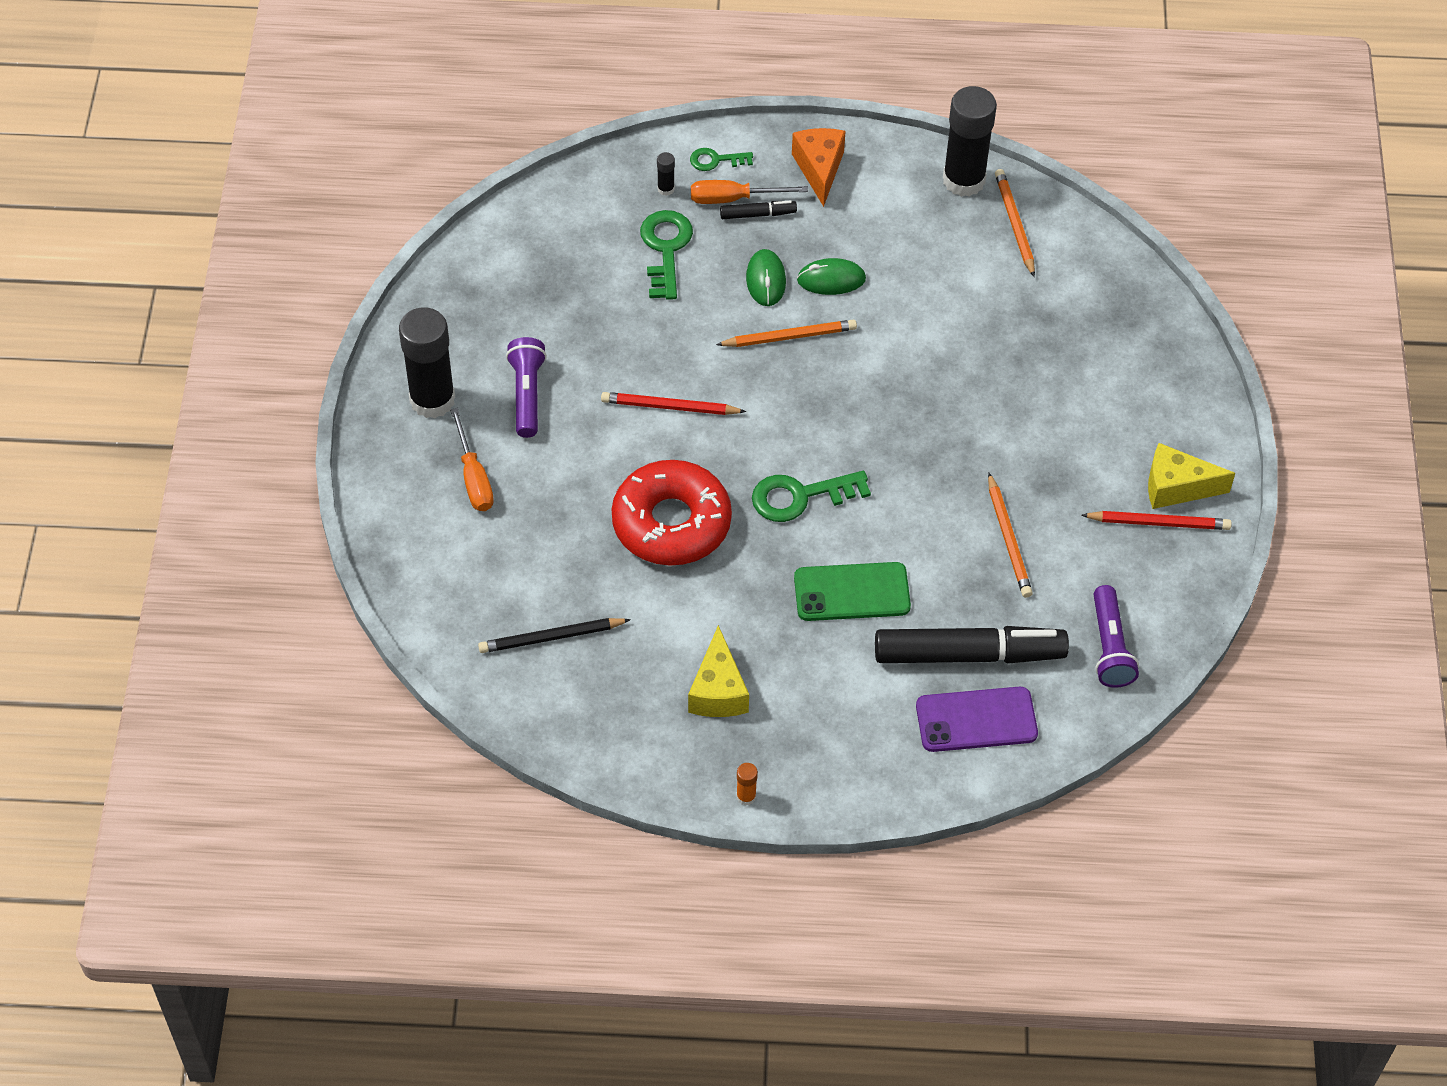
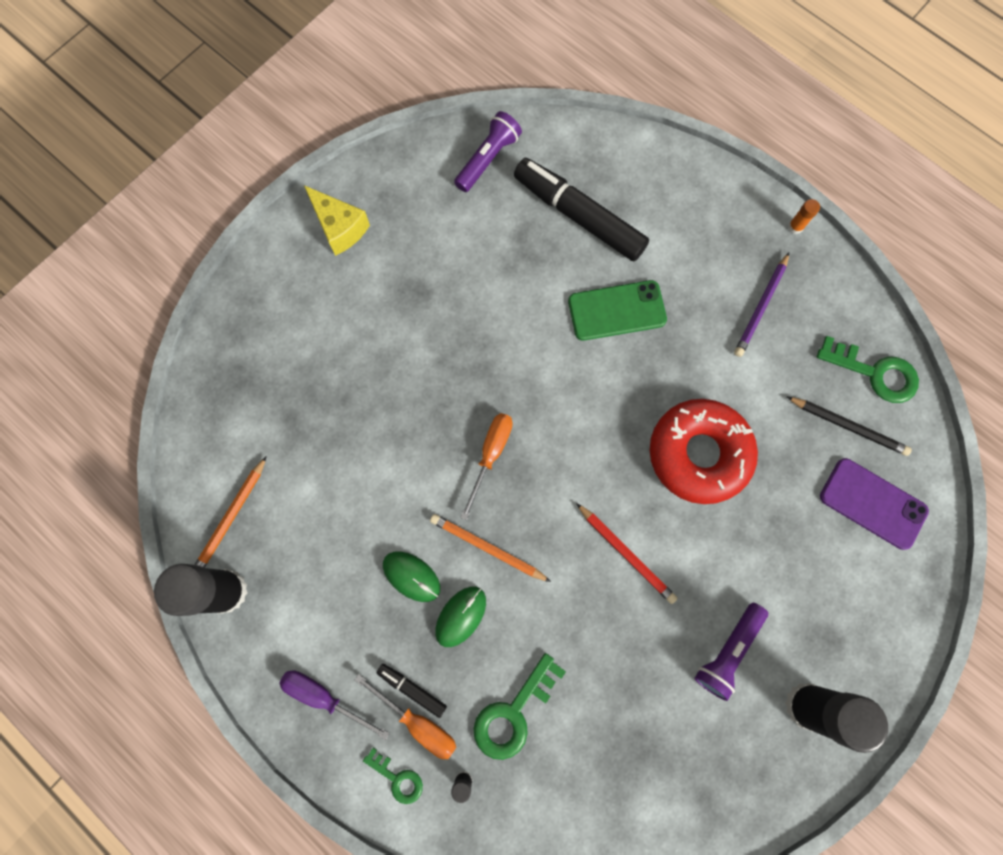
camera: 140 degrees left, 20 degrees up
orange screwdriver [450,408,494,511] -> orange screwdriver moved to [460,413,513,520]
yellow cheese [688,625,749,717] -> purple pencil [734,253,789,357]
green key [752,471,871,522] -> green key moved to [817,336,919,403]
orange cheese [792,128,846,207] -> purple screwdriver [279,671,390,740]
green phone [794,562,911,621] -> green phone turned 45 degrees counterclockwise [568,280,667,341]
purple phone [916,687,1038,752] -> purple phone moved to [820,458,929,550]
orange pencil [988,473,1033,598] -> none
red pencil [1081,511,1232,530] -> none

